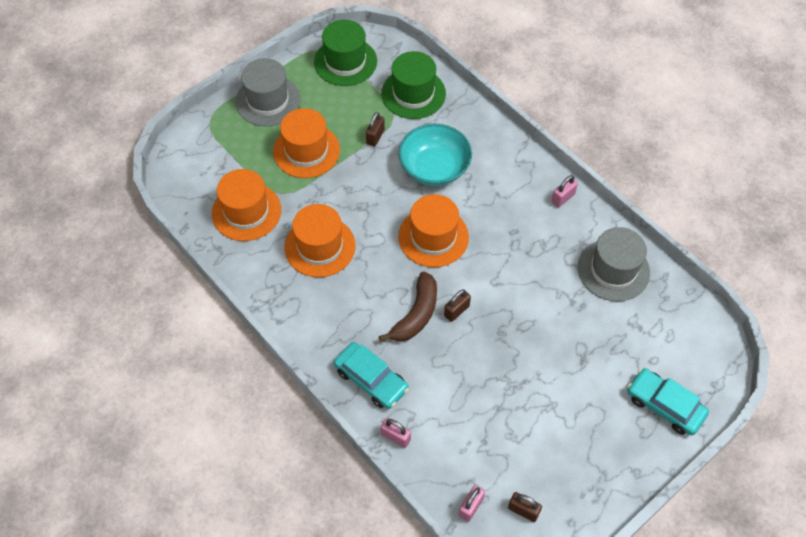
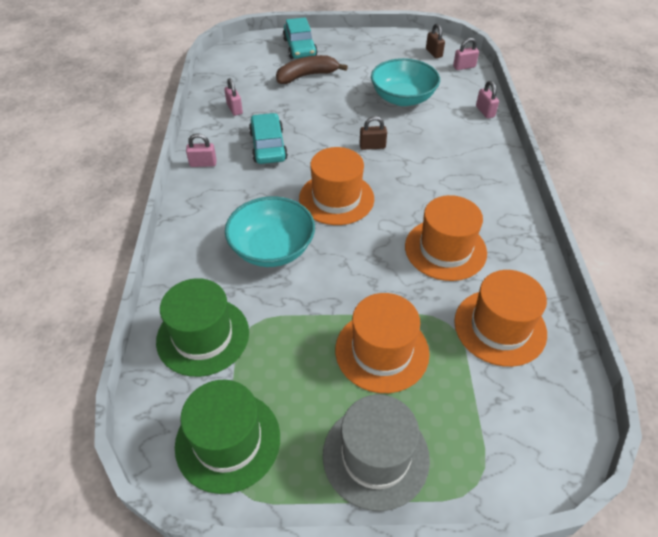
camera: 140 degrees left, 10 degrees down
turquoise car [334,342,409,409] -> turquoise car moved to [249,113,288,164]
brown padlock [366,112,385,147] -> none
brown banana [379,271,437,342] -> brown banana moved to [276,55,348,84]
grey hat [578,227,650,302] -> pink padlock [224,78,243,116]
none -> turquoise bowl [371,58,440,106]

